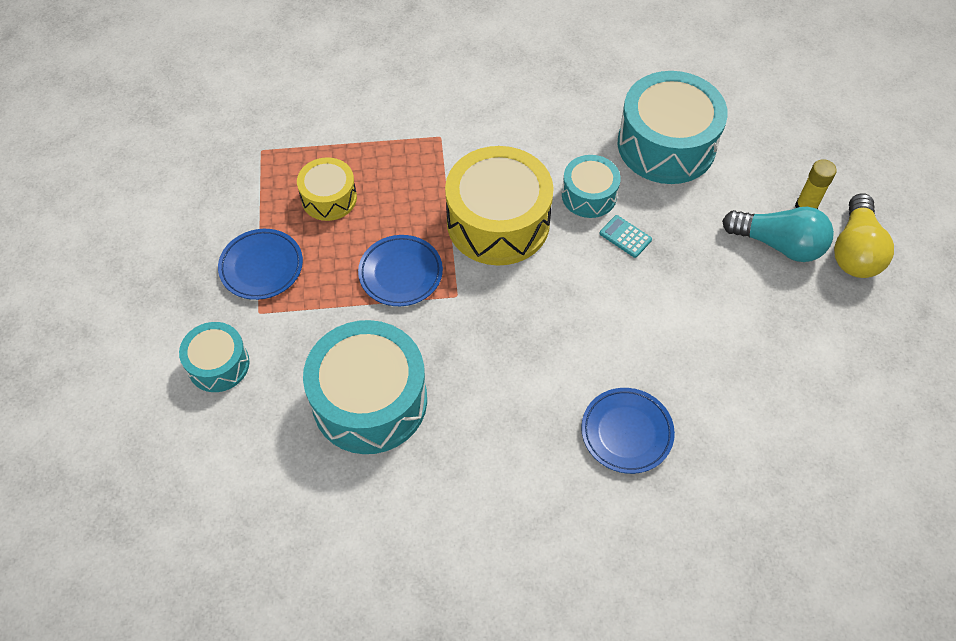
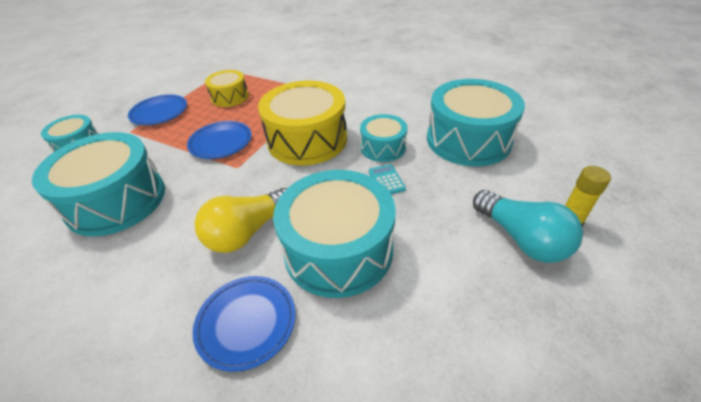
camera: 35 degrees right, 15 degrees down
yellow light bulb [834,193,894,278] -> yellow light bulb moved to [195,188,287,253]
none -> turquoise drum [273,170,396,298]

